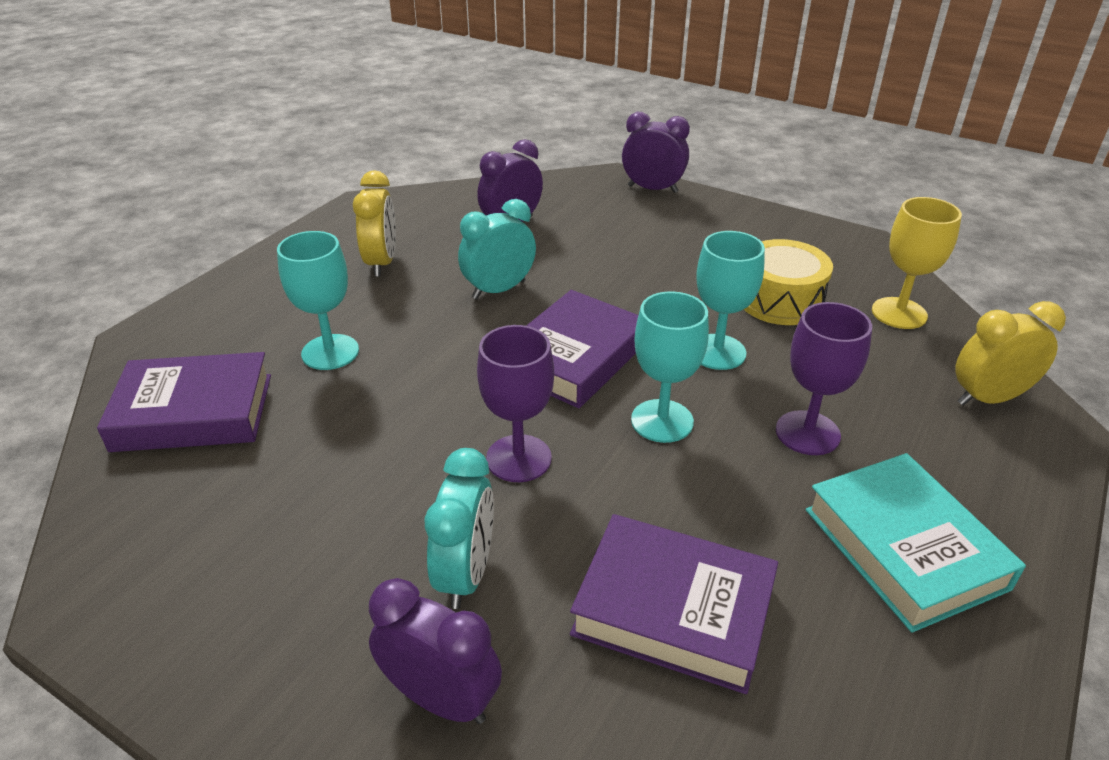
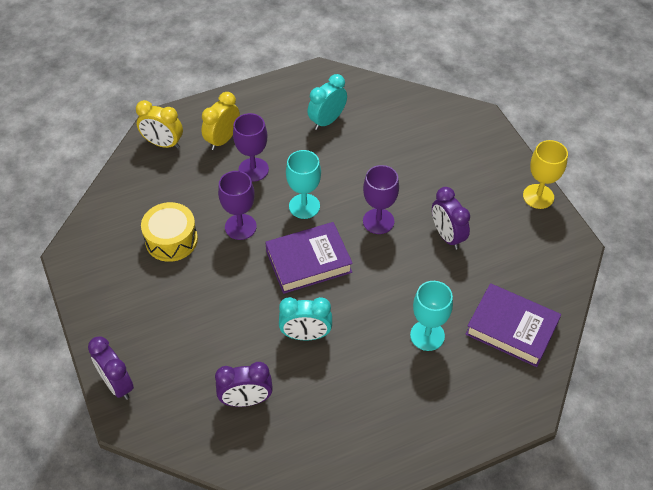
camera: 145 degrees left, 15 degrees up
yellow clock [353,170,396,276] -> yellow clock moved to [201,92,240,150]
purple clock [369,578,502,724] -> purple clock moved to [432,187,470,250]
turquoise clock [425,448,494,609] -> turquoise clock moved to [308,74,347,130]
purple book [570,514,778,694] -> none
turquoise goblet [696,231,765,370] -> purple goblet [218,171,257,240]
turquoise book [805,453,1026,633] -> none
yellow goblet [872,197,962,329] -> yellow goblet moved to [523,140,568,209]

